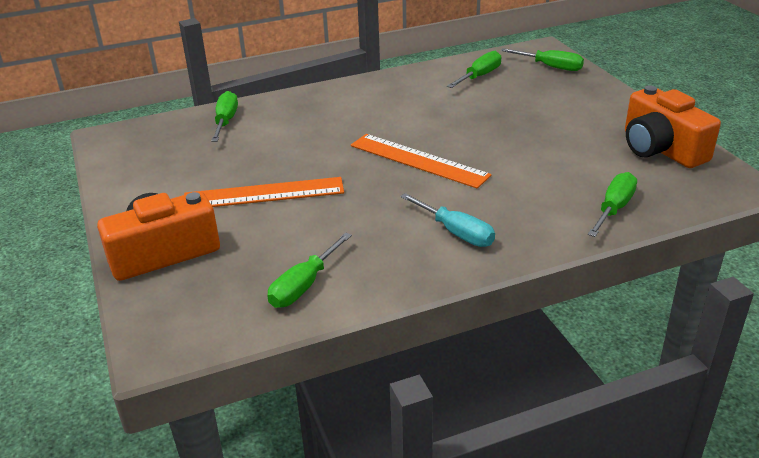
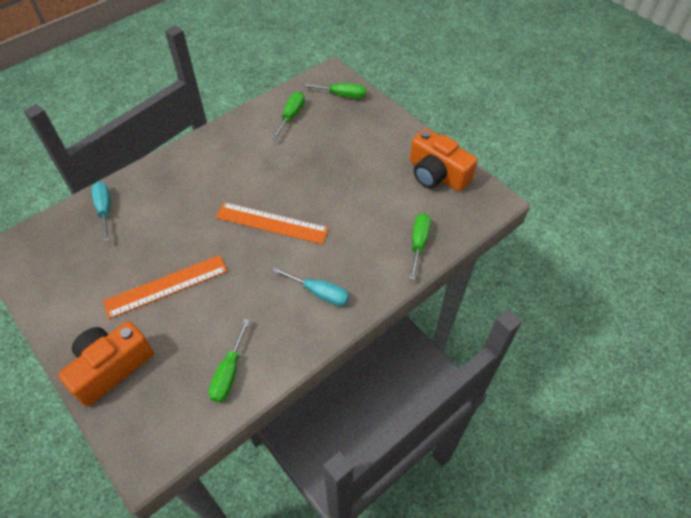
camera: 20 degrees left, 20 degrees up
green screwdriver [211,91,238,142] -> turquoise screwdriver [92,181,110,242]

